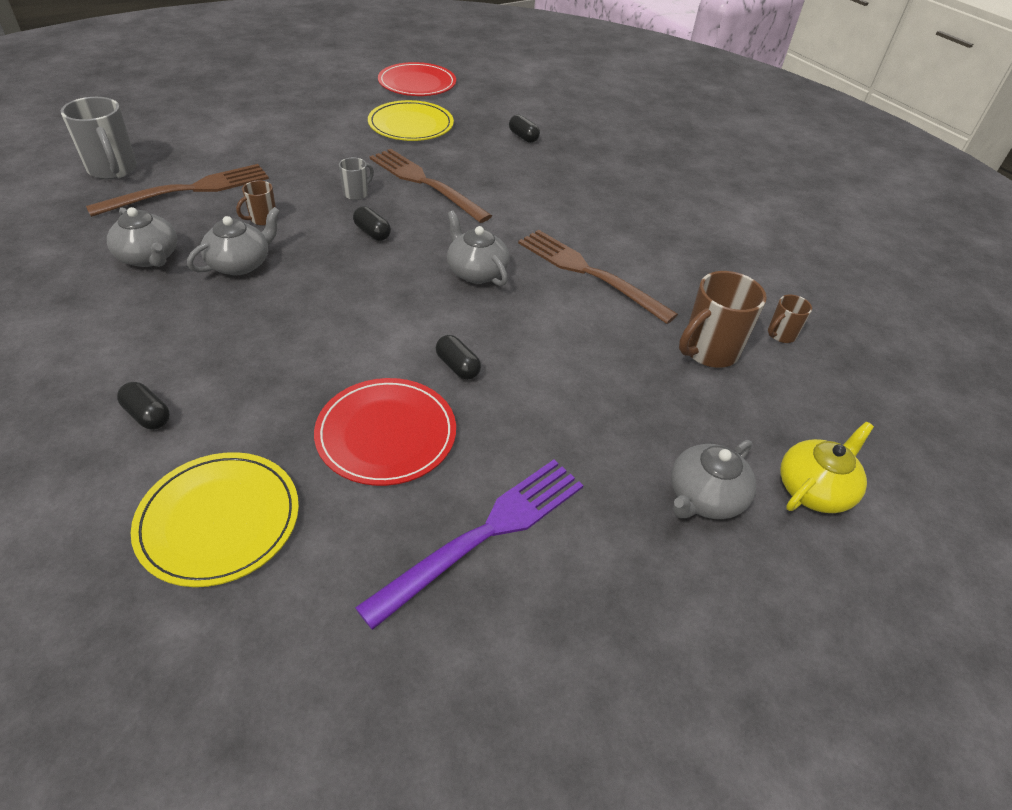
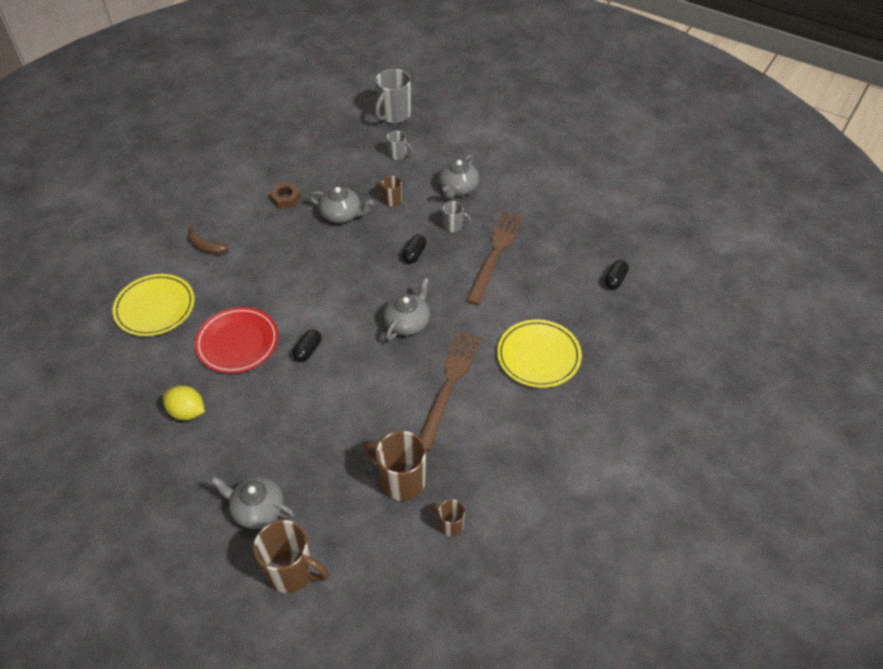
camera: 70 degrees right, 5 degrees up
brown fork [86,164,269,217] -> grey mug [387,131,413,160]
grey teapot [107,207,177,267] -> grey teapot moved to [439,154,479,198]
black capsule [117,382,170,430] -> brown banana [188,227,230,254]
purple fork [355,460,583,630] -> yellow lemon [163,386,205,420]
yellow plate [368,100,454,141] -> yellow plate moved to [497,319,582,388]
red plate [378,62,456,96] -> none
yellow teapot [781,422,874,513] -> brown mug [253,520,329,593]
none -> brown nut [270,183,301,209]

